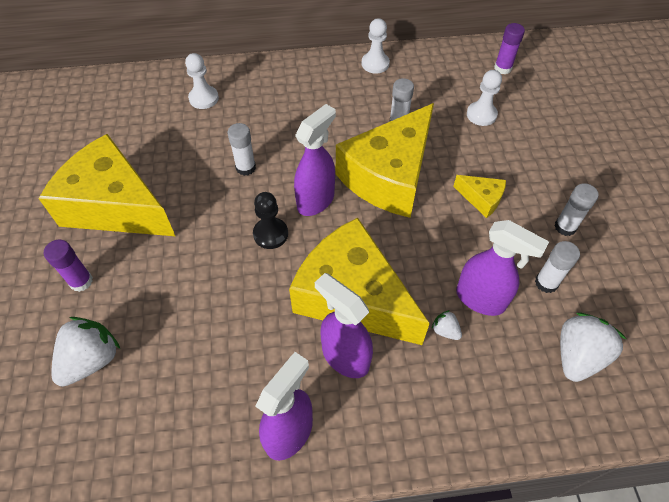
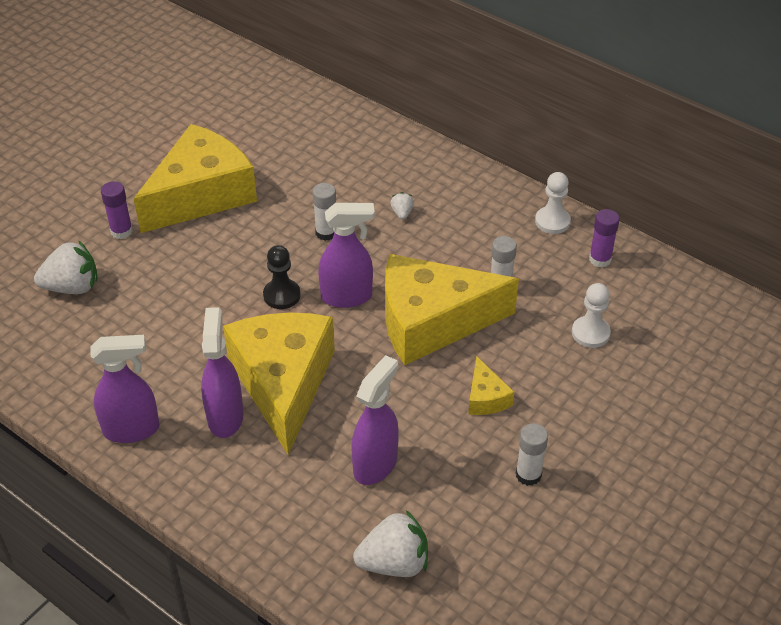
camera: 45 degrees right, 10 degrees down
yellow cheese [38,134,175,236] -> yellow cheese turned 60 degrees clockwise [134,124,257,233]
white pawn [185,53,219,109] -> none
white strawberry [432,310,462,340] -> white strawberry moved to [390,192,414,220]
purple spray bottle [456,220,549,316] -> purple spray bottle turned 135 degrees counterclockwise [352,355,399,485]
purple glue stick [494,23,525,74] -> purple glue stick moved to [589,209,620,268]
white glue stick [535,241,580,293] -> none

